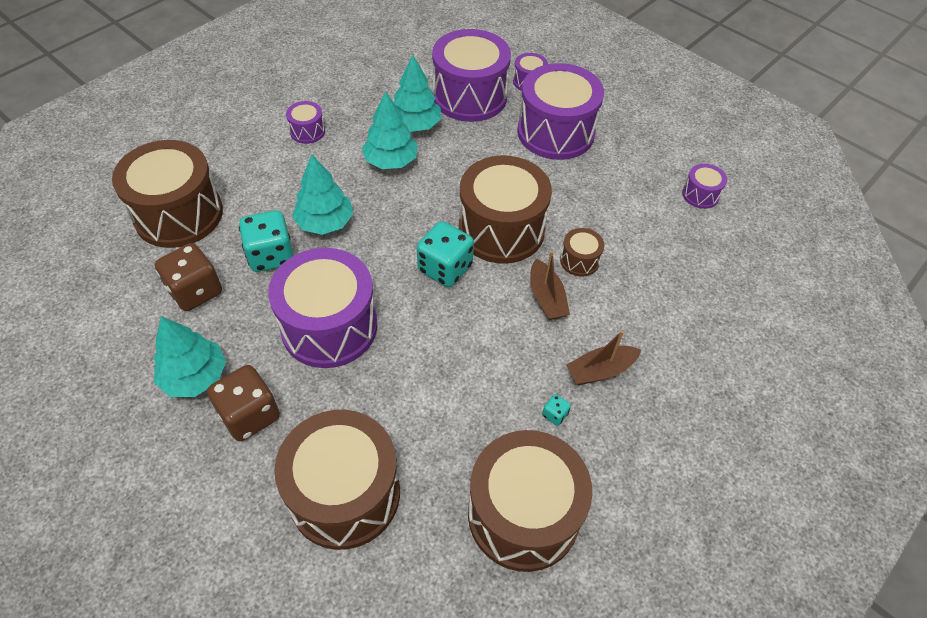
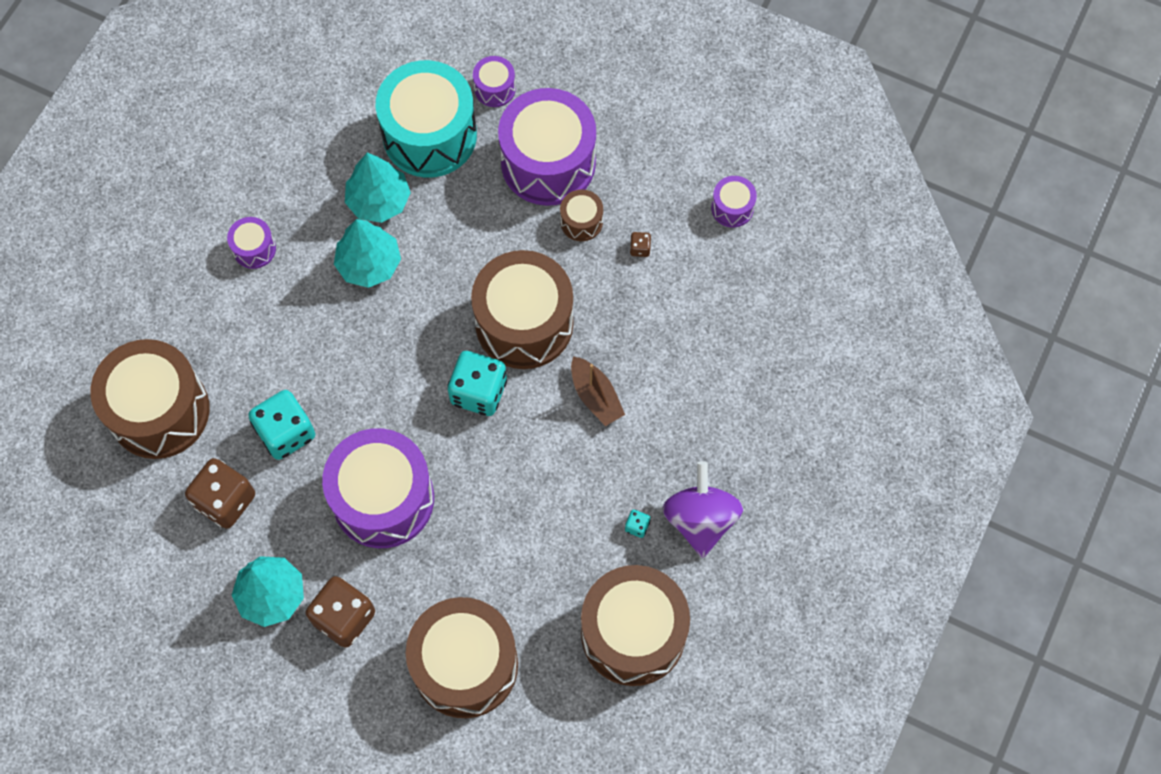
camera: 15 degrees left, 15 degrees up
turquoise tree [292,154,353,235] -> none
purple drum [432,29,511,122] -> turquoise drum [376,60,477,178]
brown drum [560,228,604,277] -> brown drum moved to [560,189,603,241]
brown boat [566,330,641,385] -> none
none -> brown dice [630,232,651,257]
none -> purple spinning top [662,461,743,558]

